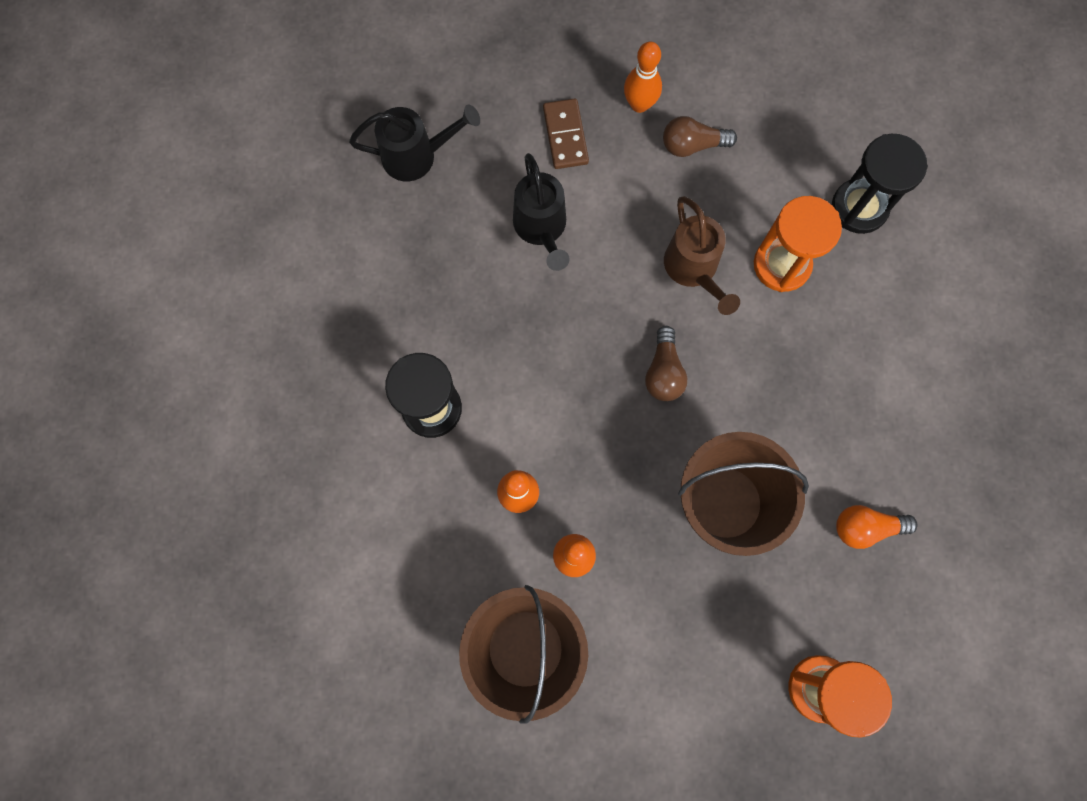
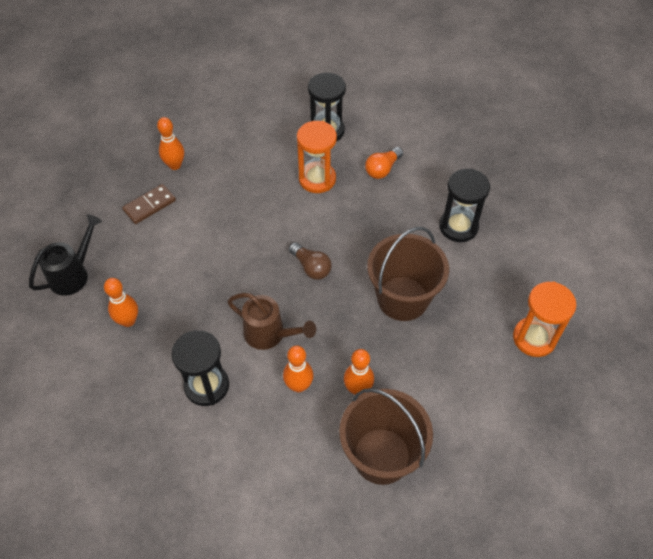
camera: 45 degrees left, 20 degrees down
black watering can [513,153,569,271] -> none
brown domino [543,98,589,169] -> brown domino turned 75 degrees counterclockwise [122,184,176,224]
brown light bulb [663,116,737,157] -> none
brown watering can [664,196,740,315] -> brown watering can moved to [227,293,316,350]
orange light bulb [836,505,918,549] -> orange light bulb moved to [365,147,403,179]
none -> orange bowling pin [104,278,138,327]
none -> black hourglass [439,168,490,242]

